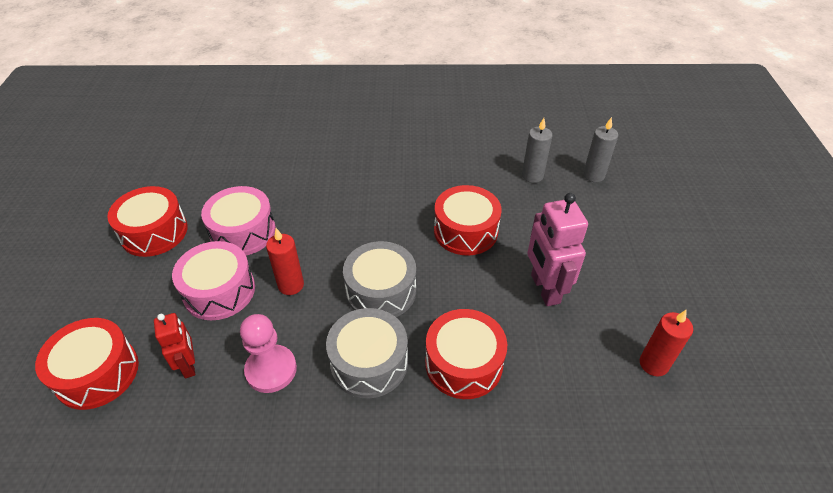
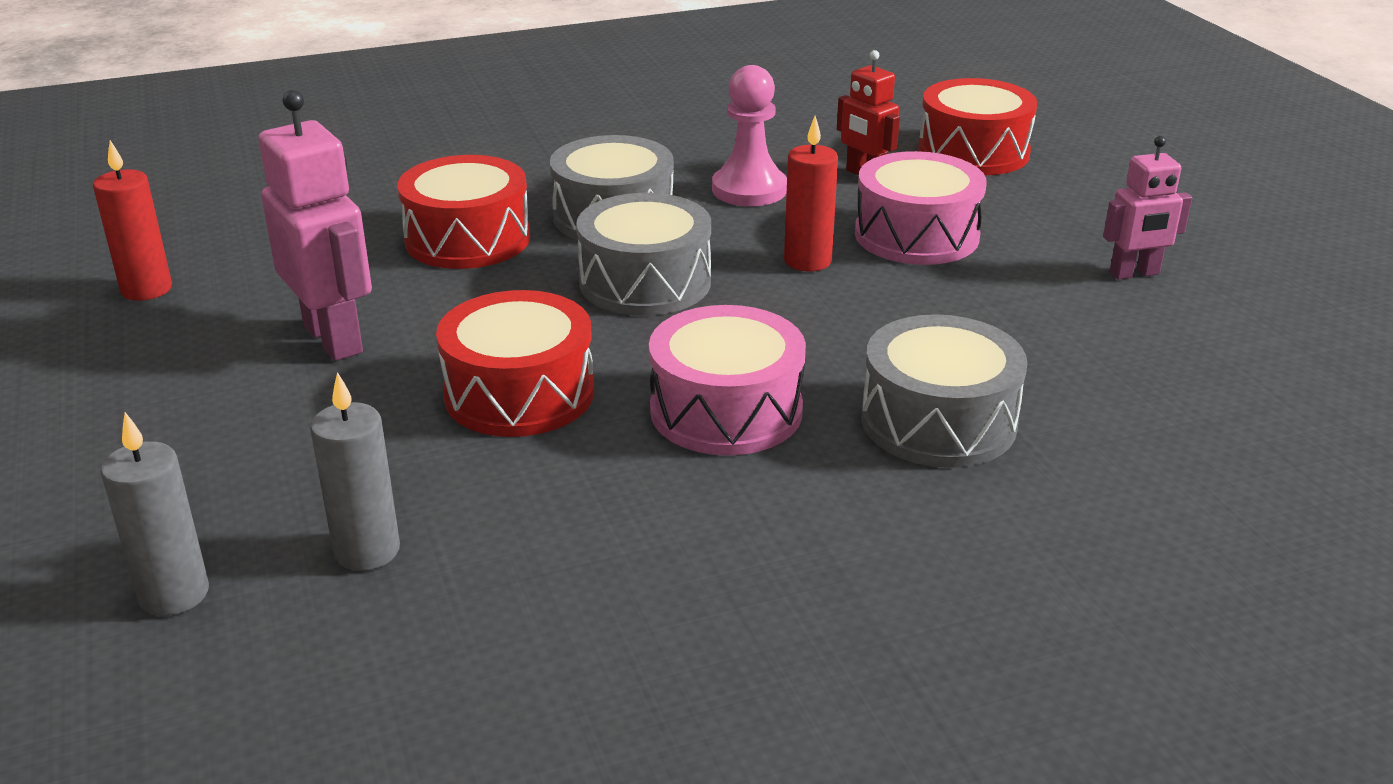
camera: 160 degrees right, 15 degrees down
red drum [107,186,188,257] -> pink robot [1103,136,1192,279]
pink drum [201,186,276,255] -> pink drum moved to [649,305,806,456]
none -> grey drum [861,314,1028,468]

